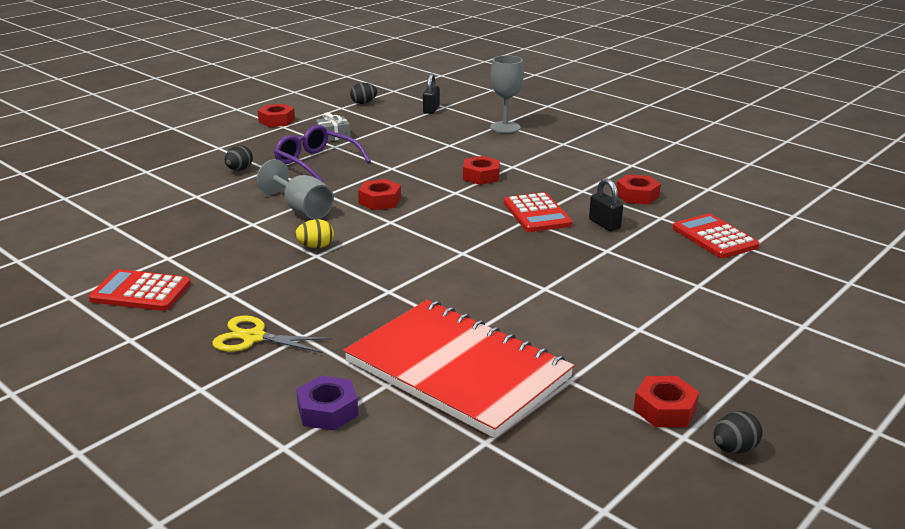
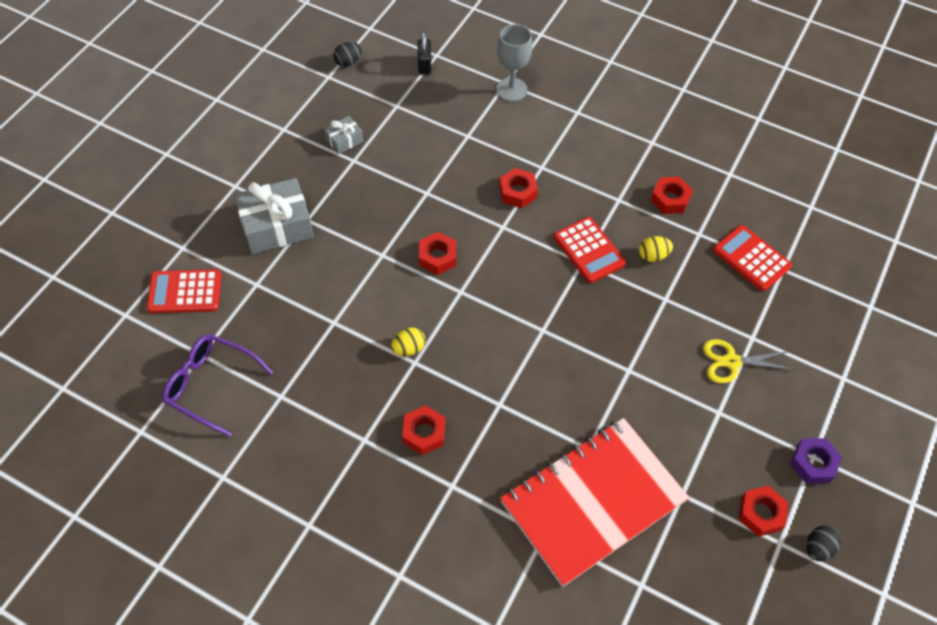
camera: 15 degrees left, 30 degrees up
red calculator [89,269,191,311] -> red calculator moved to [147,269,222,313]
yellow scissors [212,315,332,353] -> yellow scissors moved to [703,339,796,383]
black egg [225,145,253,171] -> grey gift [234,178,314,254]
grey goblet [257,159,334,219] -> none
red nut [258,104,295,127] -> red nut moved to [402,405,445,455]
purple glasses [274,125,371,182] -> purple glasses moved to [162,334,273,437]
purple nut [296,376,358,431] -> purple nut moved to [790,438,842,483]
red notebook [344,300,574,438] -> red notebook turned 60 degrees counterclockwise [500,418,689,587]
black padlock [589,178,623,231] -> yellow egg [639,236,673,262]

